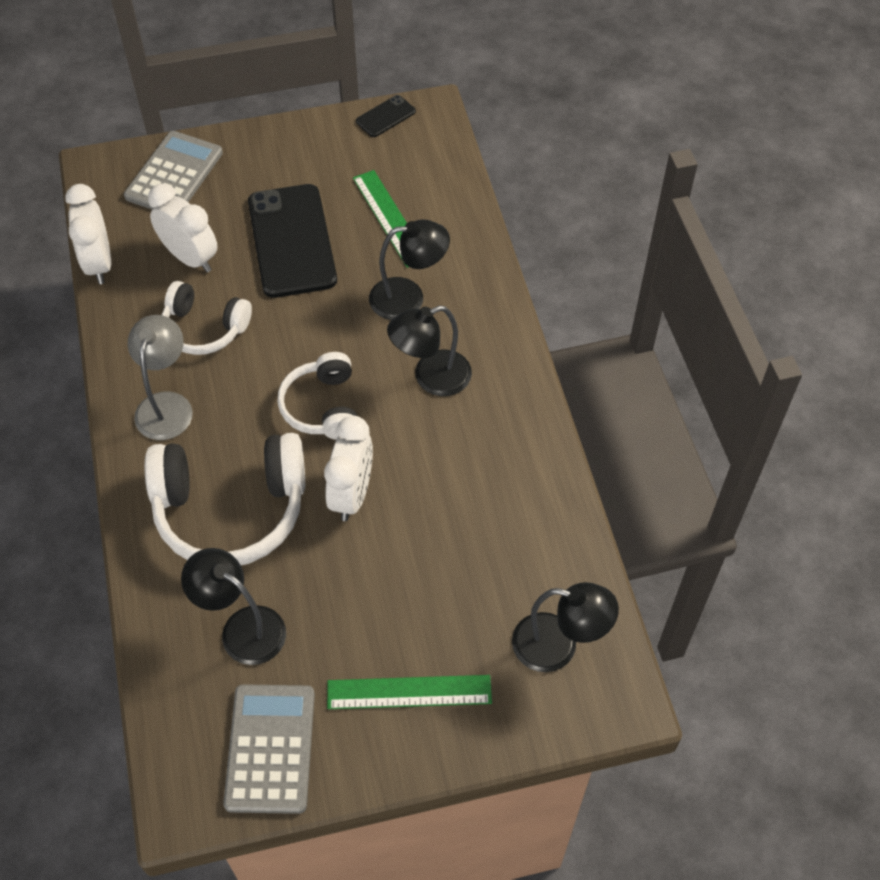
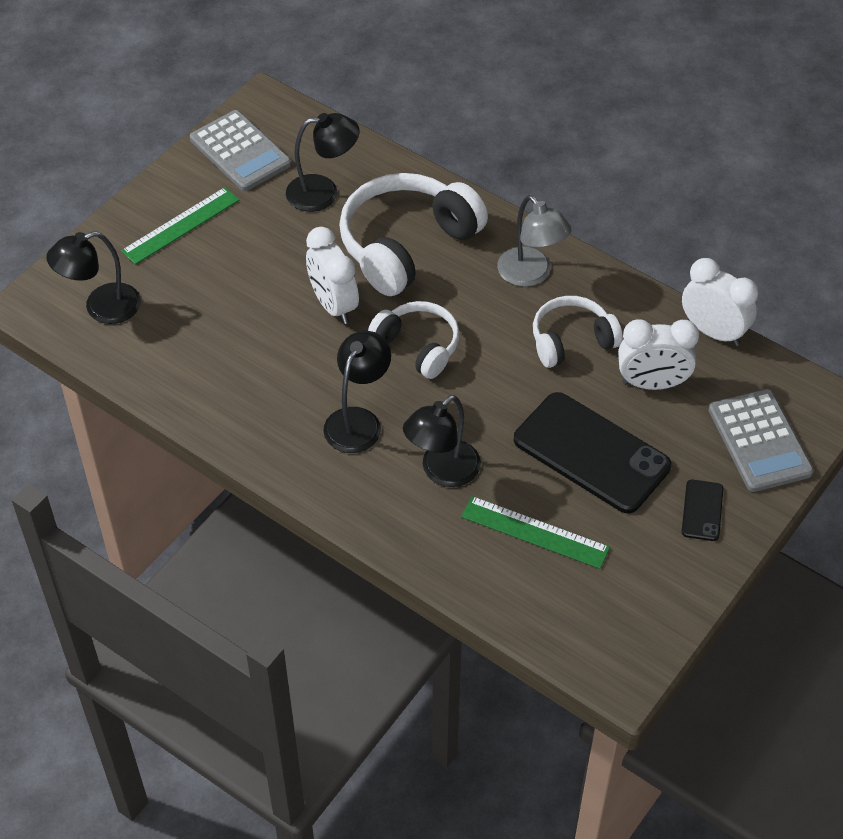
camera: 140 degrees right, 5 degrees down
black phone [356,95,416,137] -> black phone moved to [682,479,724,541]

